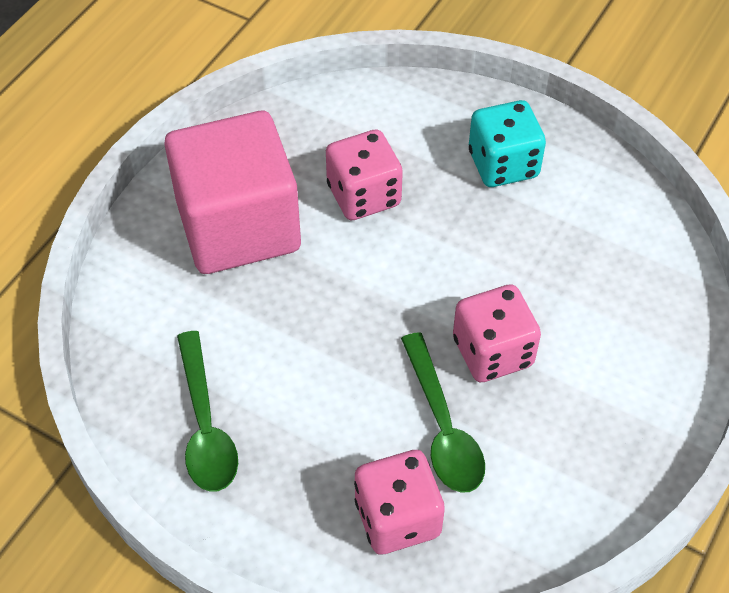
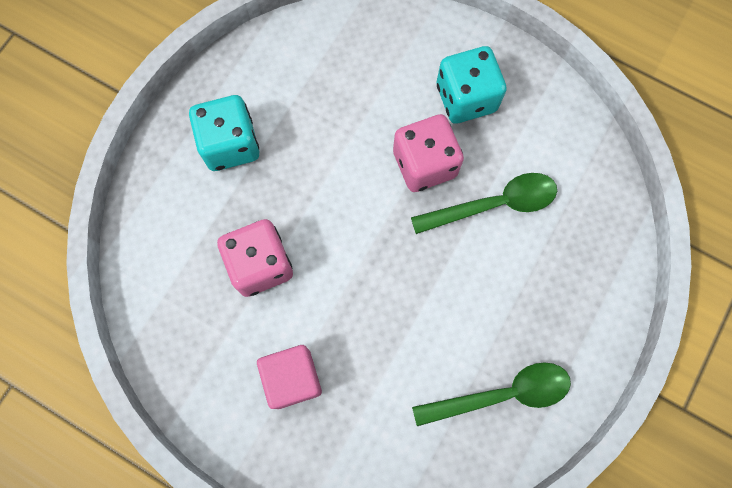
camera: 90 degrees left, 20 degrees up
pink cube [164,111,301,274] -> pink cube [257,345,322,409], size x0.50
pink dice [354,450,445,555] -> none
none -> turquoise dice [437,46,507,124]

